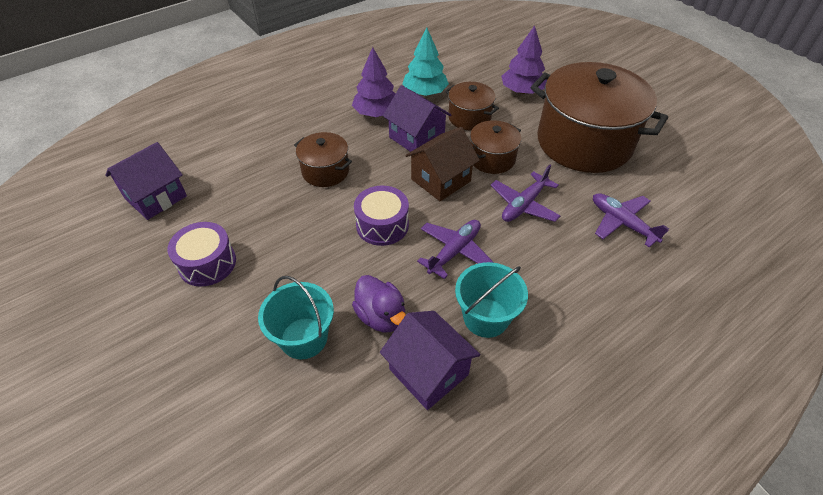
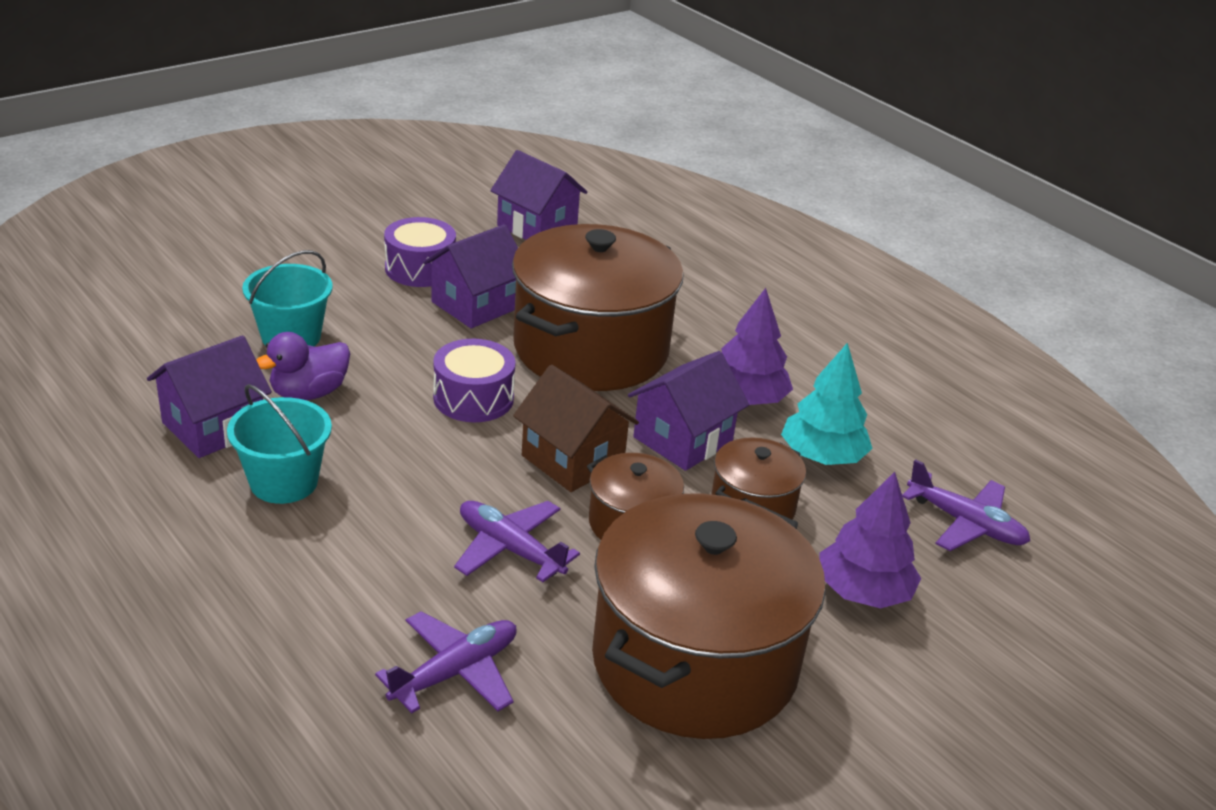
camera: 85 degrees right, 15 degrees down
brown pot [294,132,352,187] -> brown pot [512,224,684,391], size x2.10
purple plane [417,220,494,279] -> purple plane moved to [902,459,1030,551]
none -> purple house [423,224,518,328]

